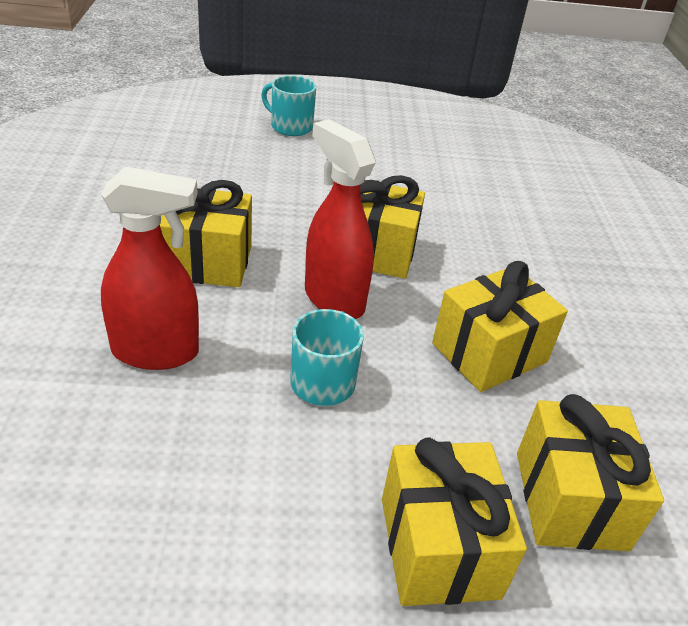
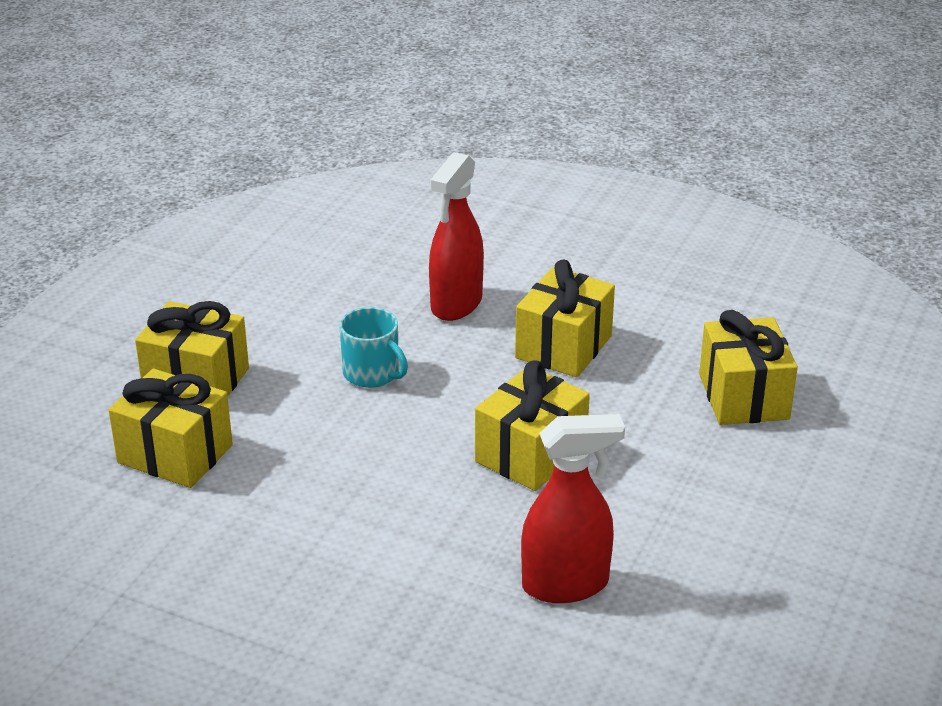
camera: 120 degrees right, 5 degrees down
turquoise mug [261,75,316,136] -> none
red spray bottle [305,119,376,319] -> red spray bottle moved to [521,414,625,603]
yellow gift [432,261,568,392] -> yellow gift moved to [699,310,798,425]

